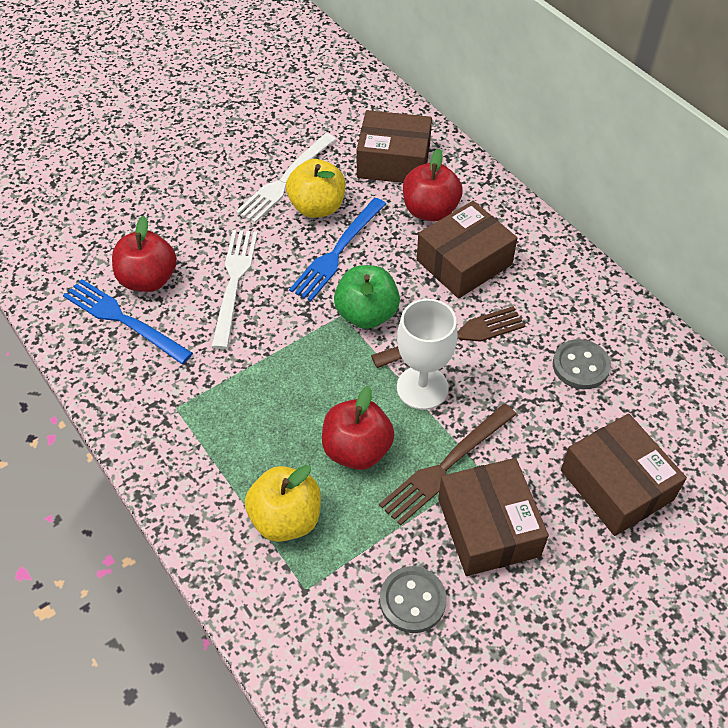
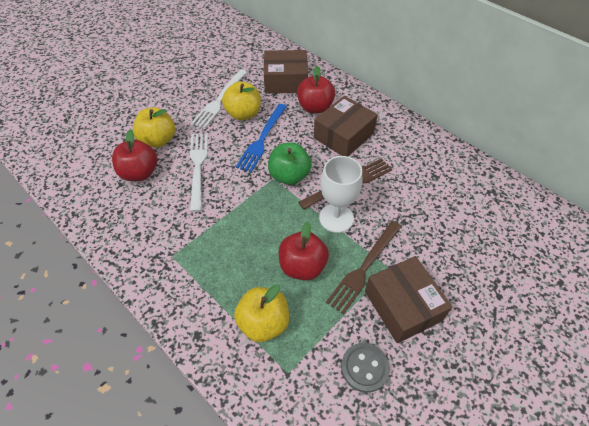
camera: 10 degrees left, 0 degrees up
blue fork [63,279,193,364] -> none
grey button [553,339,611,389] -> none
brown box [561,414,687,536] -> none
none -> yellow apple [133,107,175,148]

